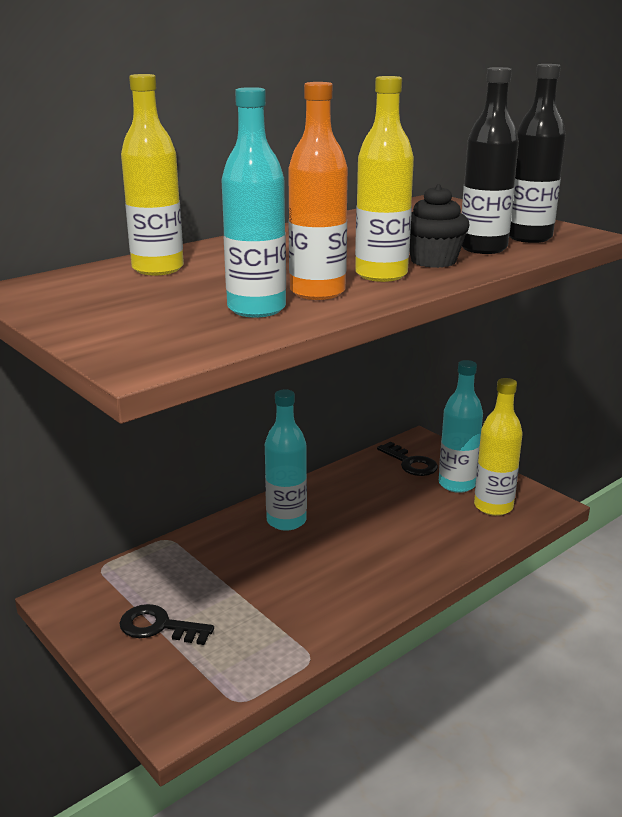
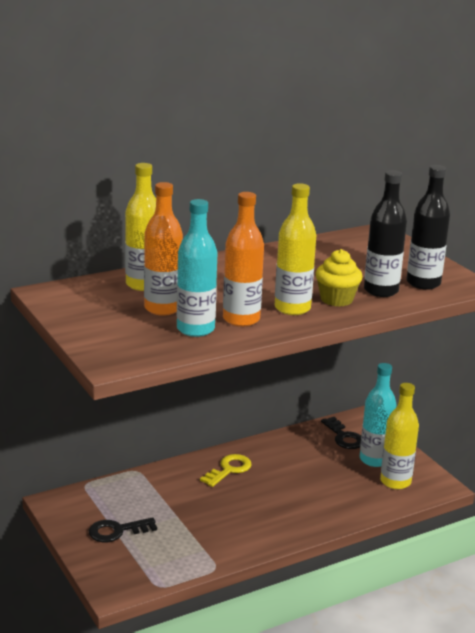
camera: 10 degrees right, 0 degrees up
black key [119,604,214,645] -> black key turned 45 degrees counterclockwise [89,517,157,542]
turquoise bottle [265,390,307,531] -> yellow key [200,454,252,487]
black cupcake [409,184,470,268] -> yellow cupcake [315,249,363,307]
none -> orange bottle [144,182,183,316]

